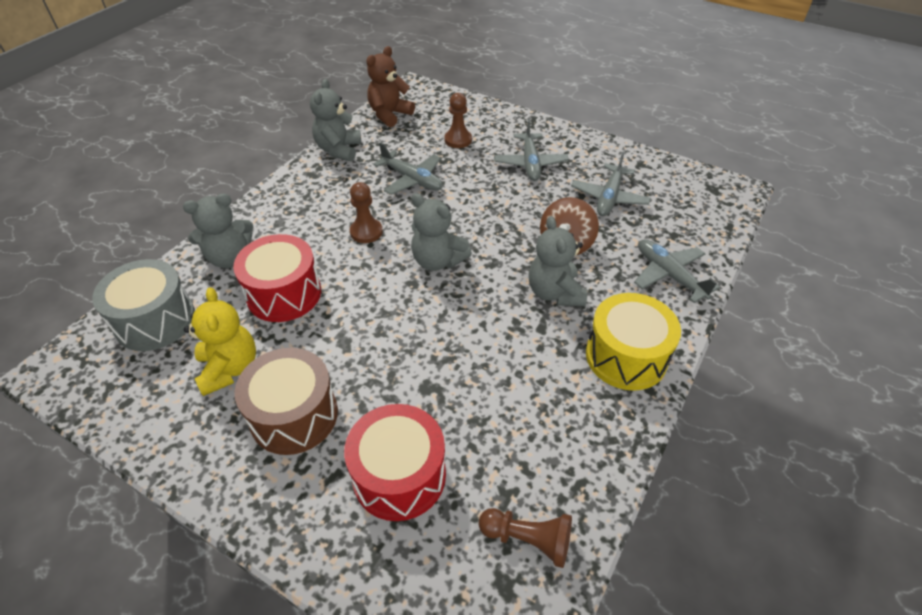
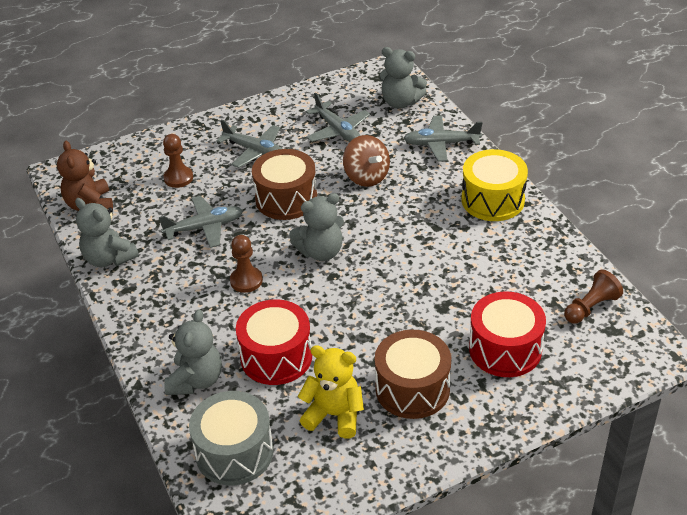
camera: 55 degrees left, 5 degrees down
grey teddy bear [528,216,587,306] -> grey teddy bear moved to [379,47,427,109]
none -> brown drum [252,149,317,220]

